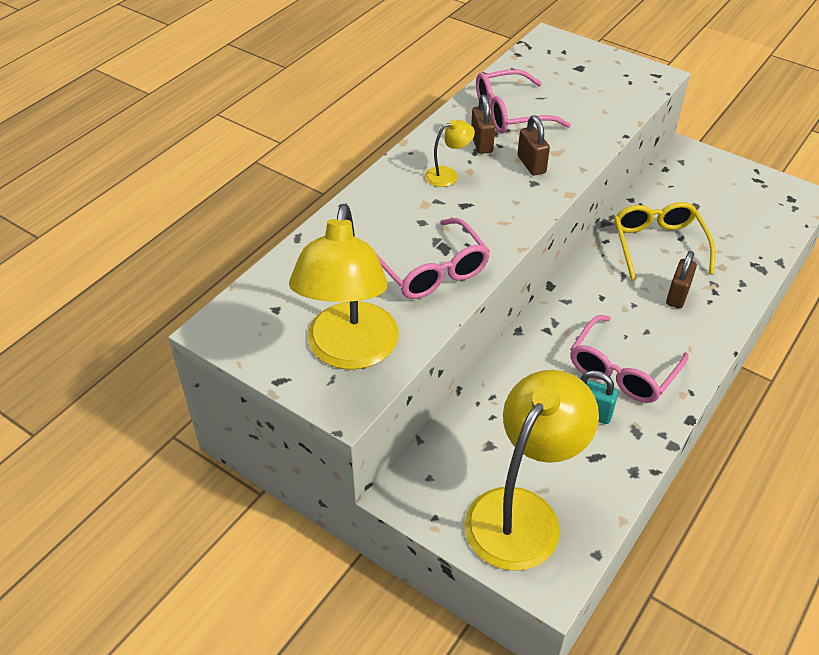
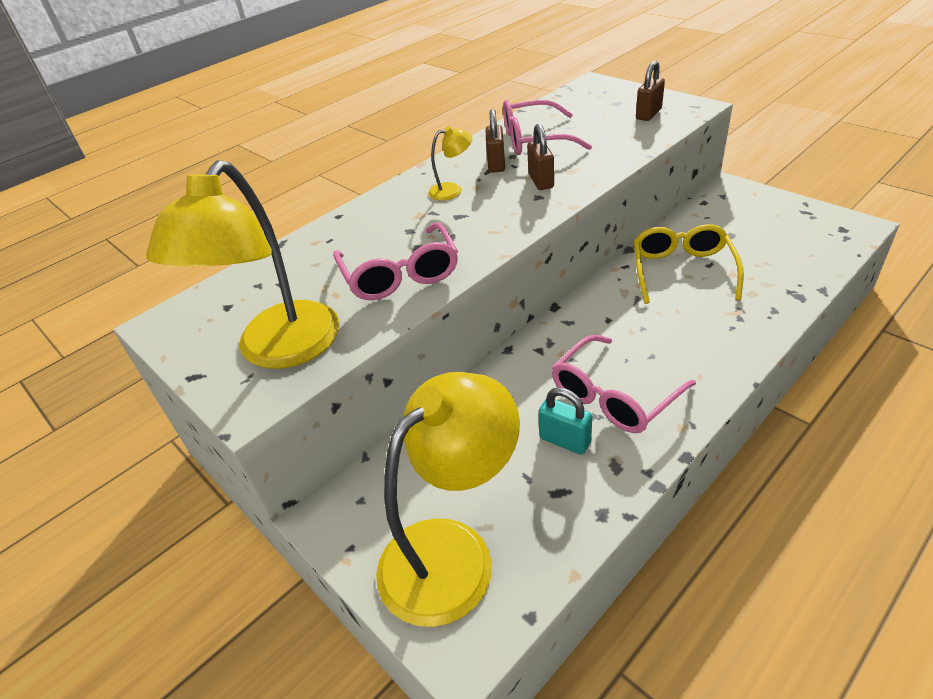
camera: 15 degrees right, 5 degrees down
brown padlock [666,251,697,309] -> brown padlock moved to [636,61,665,121]

